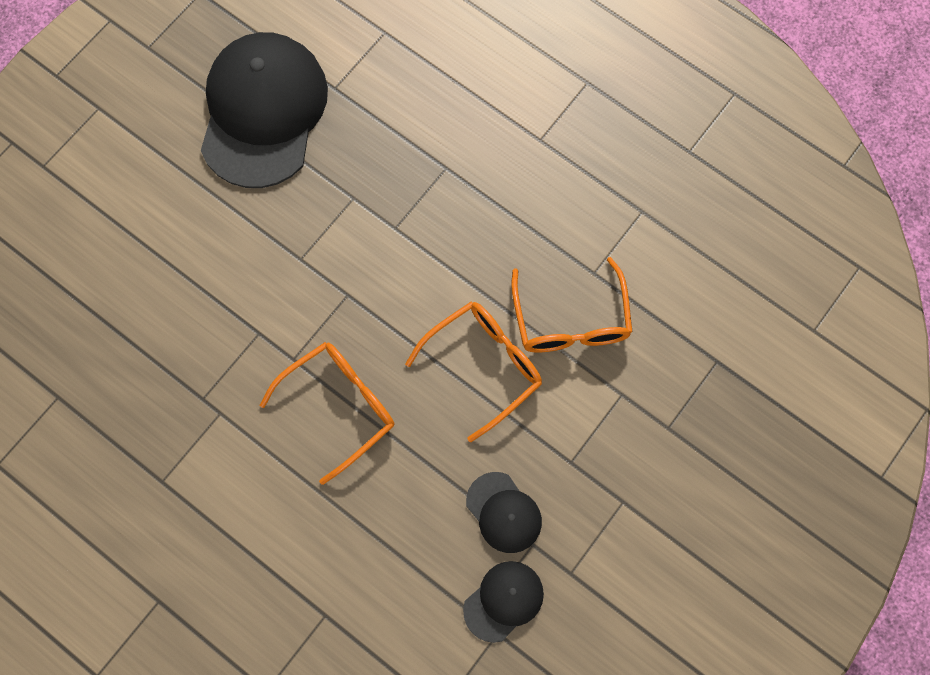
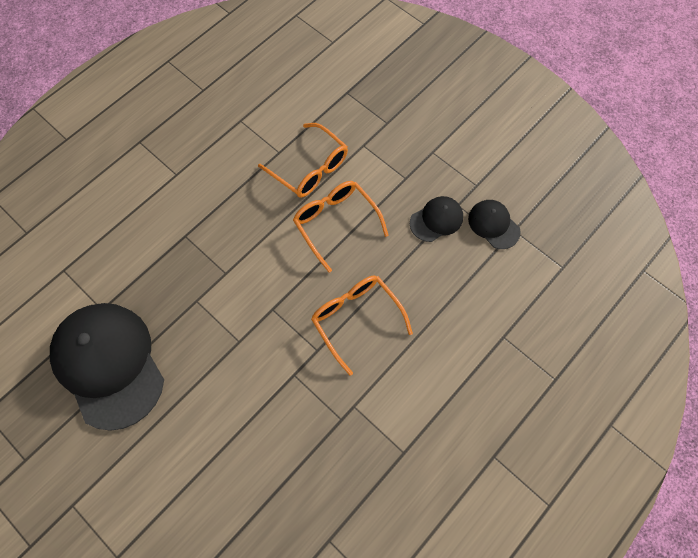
camera: 85 degrees left, 5 degrees down
black cap [201,32,328,188] -> black cap turned 45 degrees clockwise [50,303,164,431]
orange glasses [511,257,632,352] -> orange glasses turned 45 degrees clockwise [258,123,348,198]

